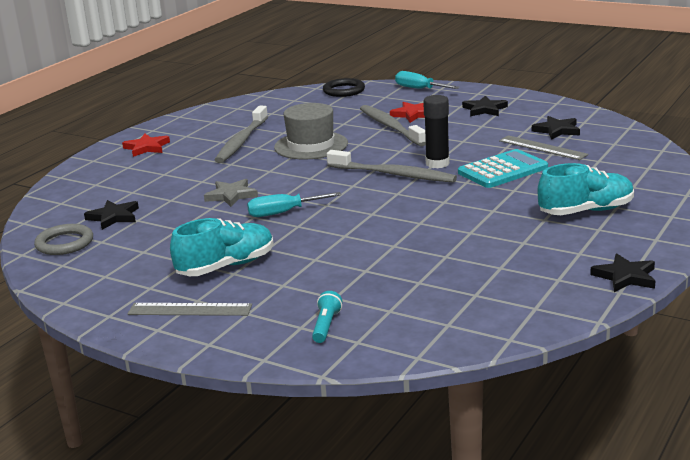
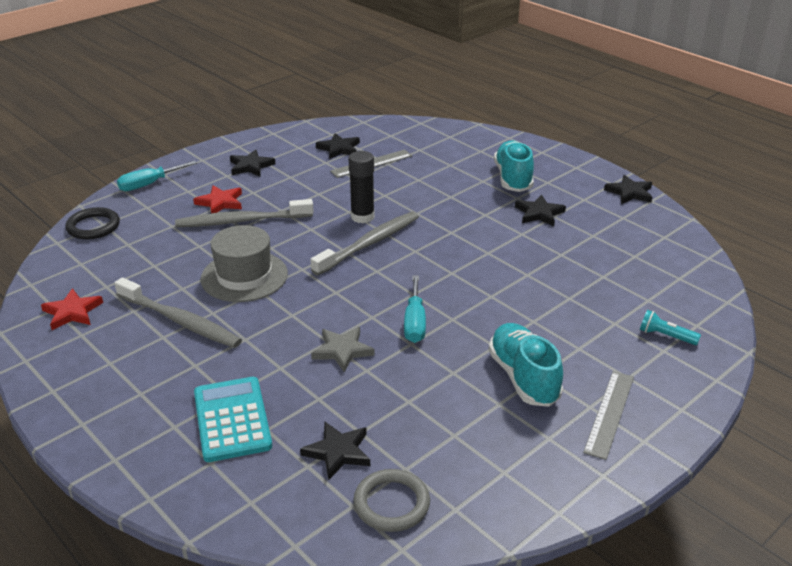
camera: 75 degrees left, 10 degrees up
red star [122,134,170,157] -> red star moved to [41,288,103,330]
turquoise calculator [458,149,548,188] -> turquoise calculator moved to [194,377,272,462]
none -> black star [515,195,566,226]

